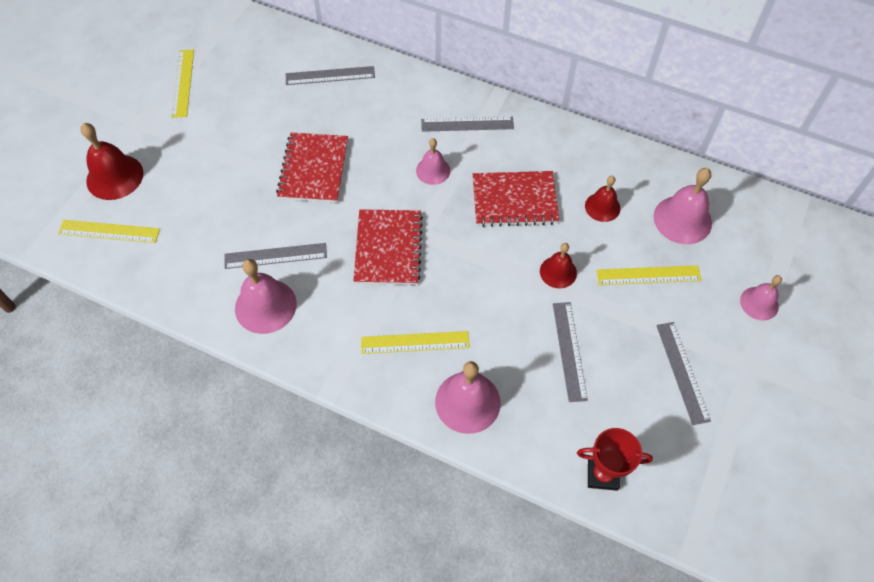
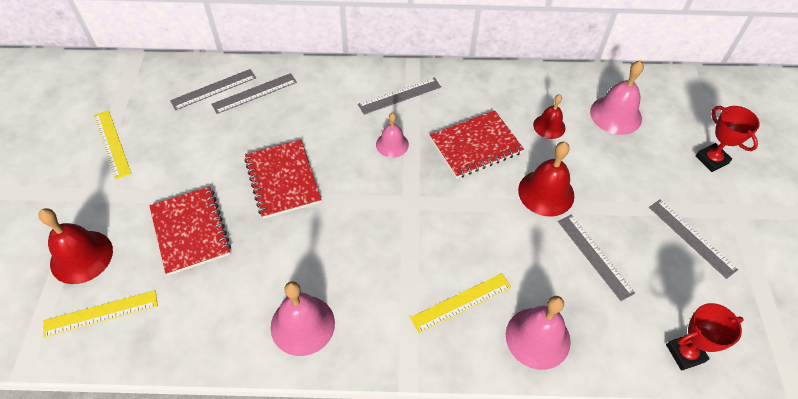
camera: 25 degrees left, 5 degrees down
grey ruler [224,243,327,269] -> grey ruler moved to [170,69,256,110]
red notebook [353,209,423,285] -> red notebook moved to [149,186,231,275]
red bell [540,243,577,288] -> red bell [518,142,574,217], size x1.62
yellow ruler [596,265,702,285] -> none
pink bell [740,275,782,320] -> red trophy [696,106,760,172]

